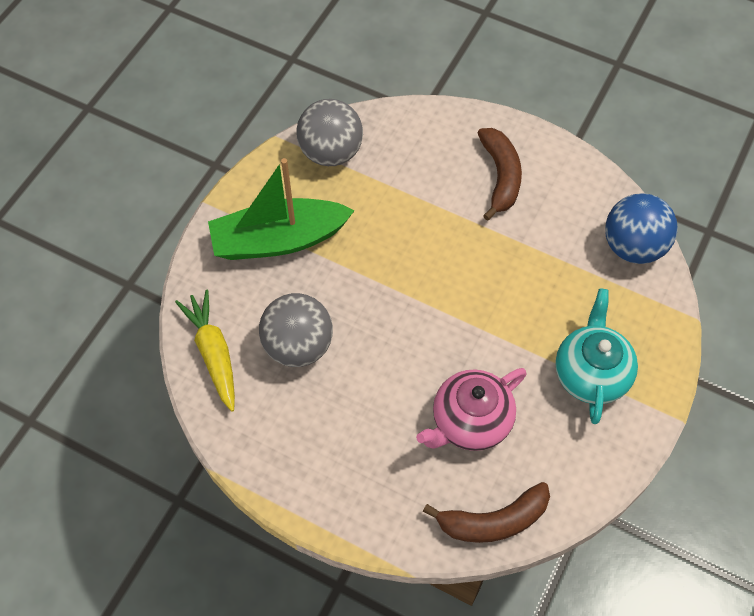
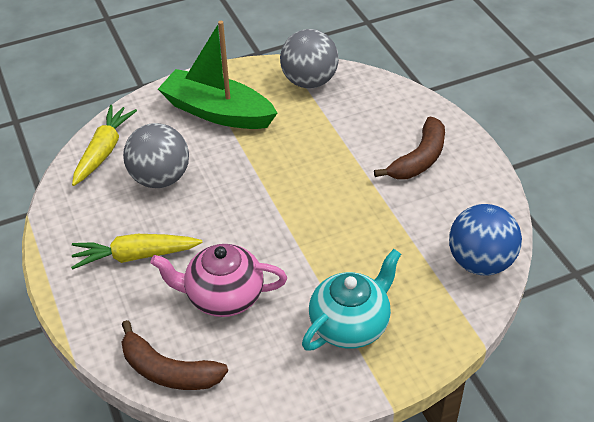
camera: 40 degrees right, 15 degrees down
none -> yellow carrot [71,234,202,270]

